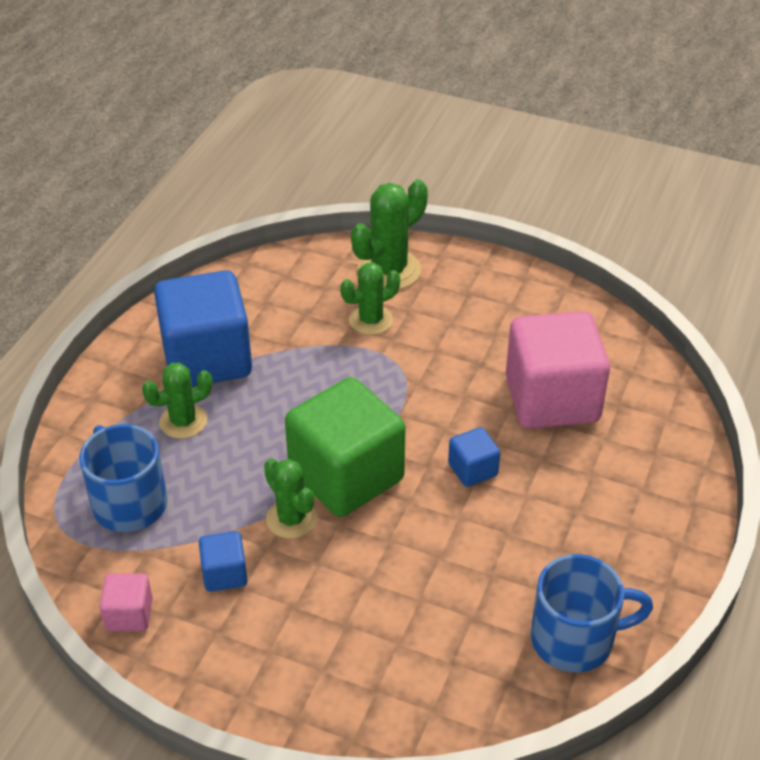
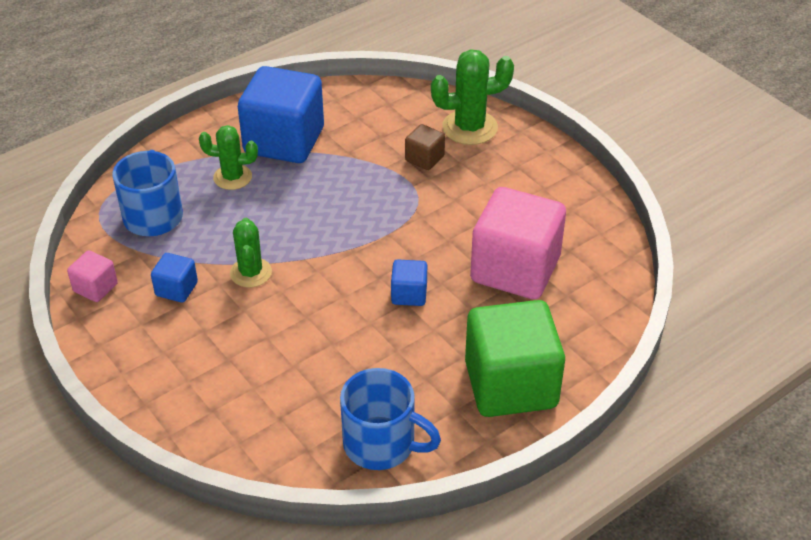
camera: 30 degrees right, 0 degrees up
green cube [285,377,405,517] -> green cube moved to [465,300,565,417]
green cactus [340,262,400,335] -> brown cube [405,124,445,170]

